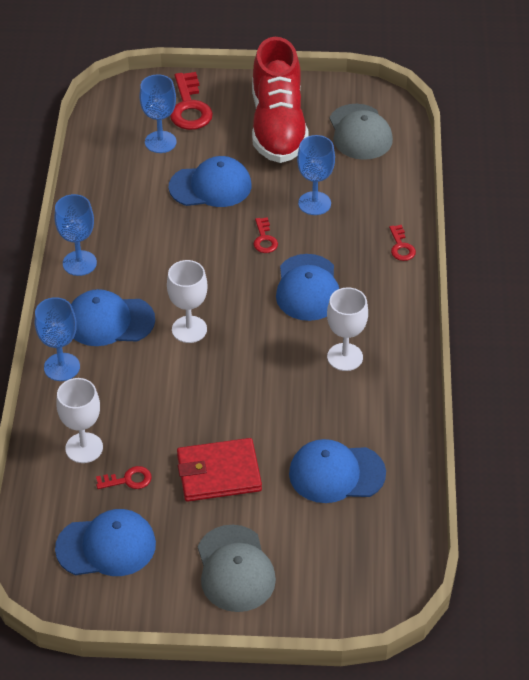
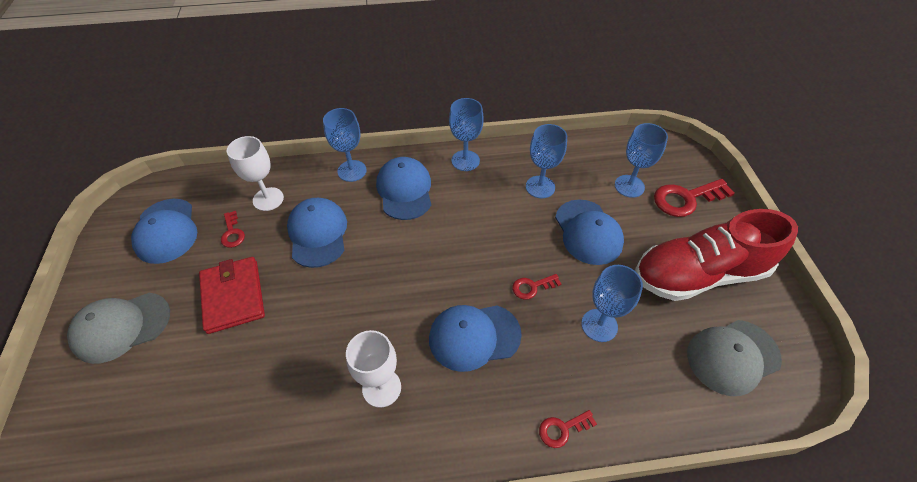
camera: 80 degrees right, 5 degrees up
white goblet [167,260,207,343] -> none
blue cap [289,439,386,503] -> blue cap moved to [287,198,347,268]
none -> blue goblet [526,124,567,198]

